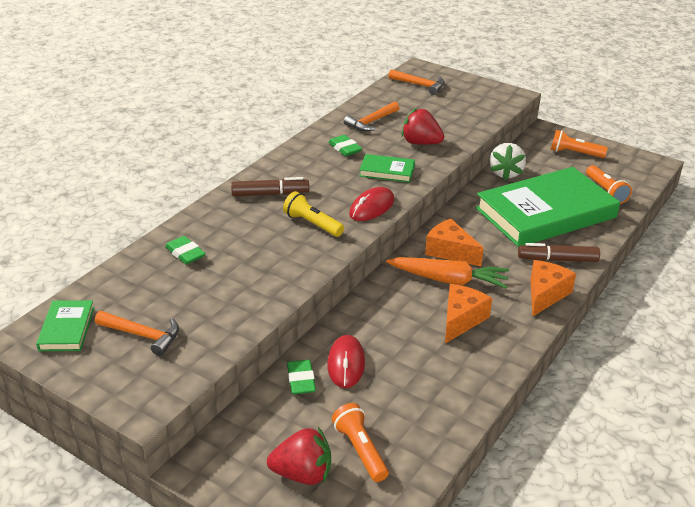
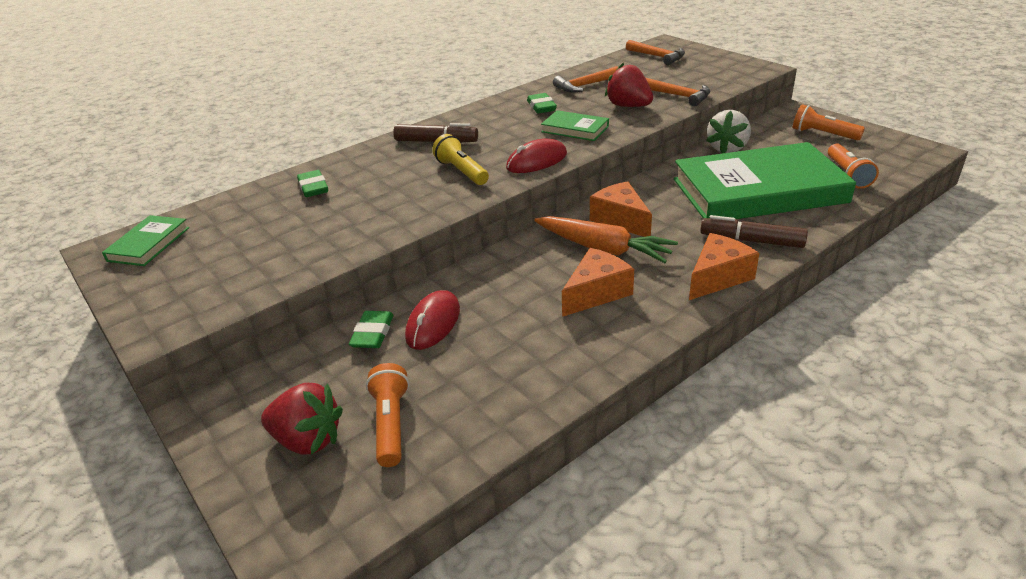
camera: 20 degrees right, 0 degrees up
orange hammer [95,311,179,356] -> orange hammer moved to [645,77,710,106]

